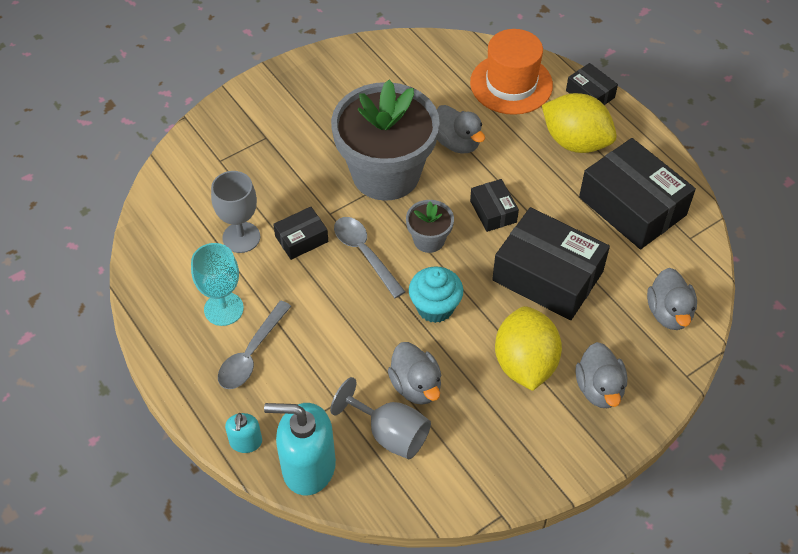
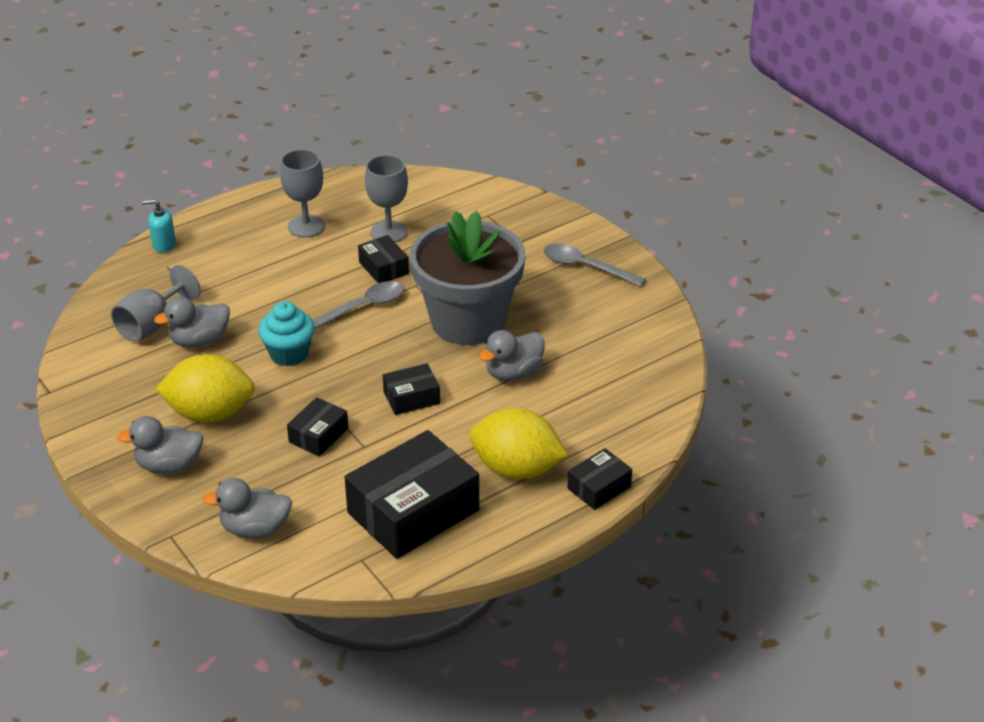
camera: 90 degrees right, 15 degrees down
turquoise goblet [191,243,244,326] -> grey goblet [280,149,325,237]
grey spoon [218,301,291,389] -> grey spoon moved to [544,243,646,287]
turquoise soap dispenser [264,403,336,495] -> none
grey flower pot [406,200,454,253] -> none
orange hat [470,29,553,115] -> none
black box [492,207,610,320] -> black box [287,397,348,456], size x0.49
yellow lemon [542,93,617,153] -> yellow lemon turned 75 degrees clockwise [470,408,568,479]

